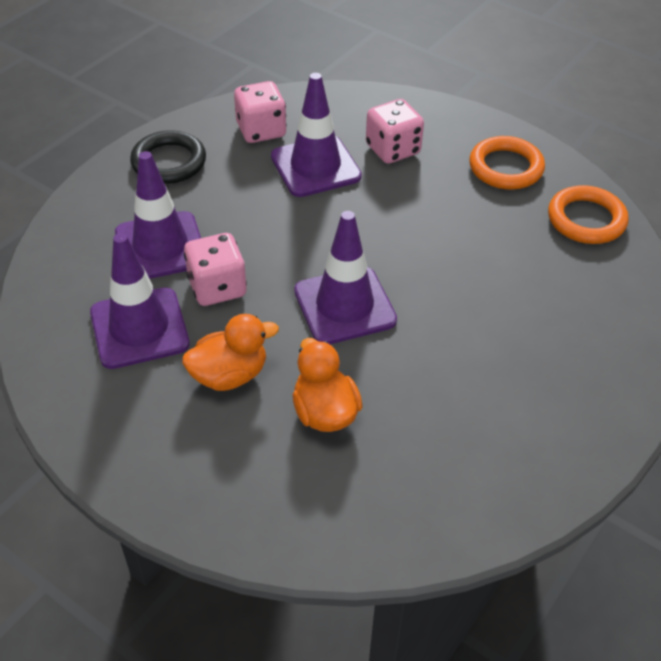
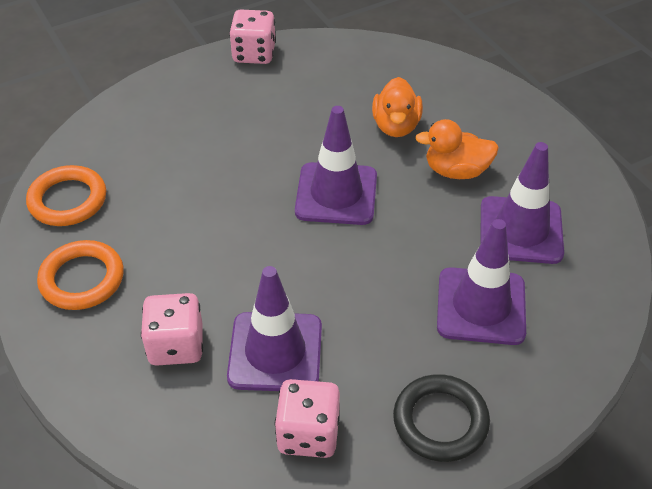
camera: 155 degrees left, 0 degrees up
pink dice [184,233,247,306] -> pink dice moved to [229,9,276,64]

